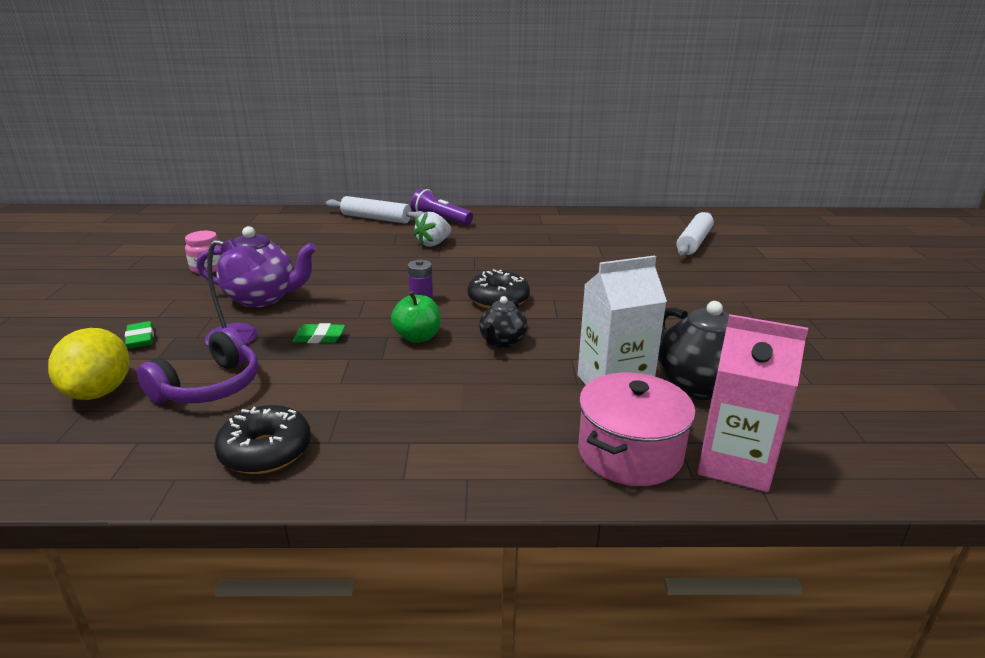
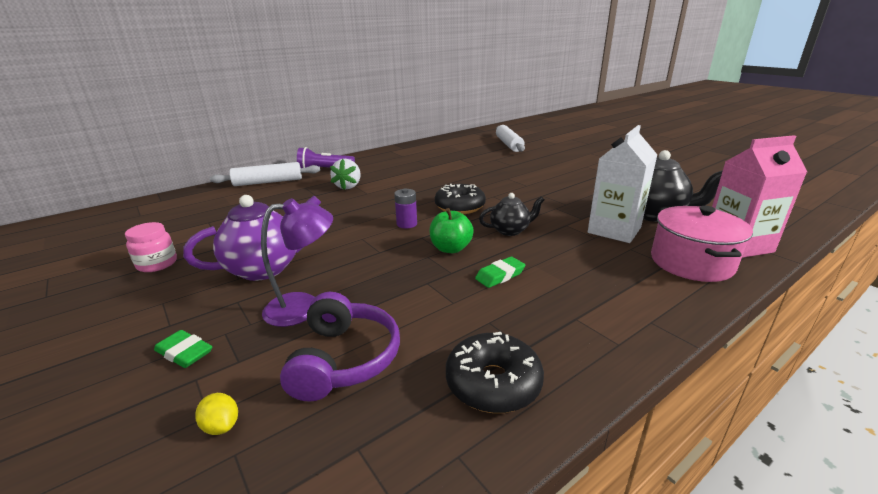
camera: 35 degrees left, 0 degrees up
yellow lemon [48,328,129,400] -> yellow lemon [195,393,238,435], size x0.42
green eraser [292,323,345,343] -> green eraser moved to [475,257,525,288]
black teapot [479,296,528,348] -> black teapot turned 90 degrees counterclockwise [479,193,544,236]

